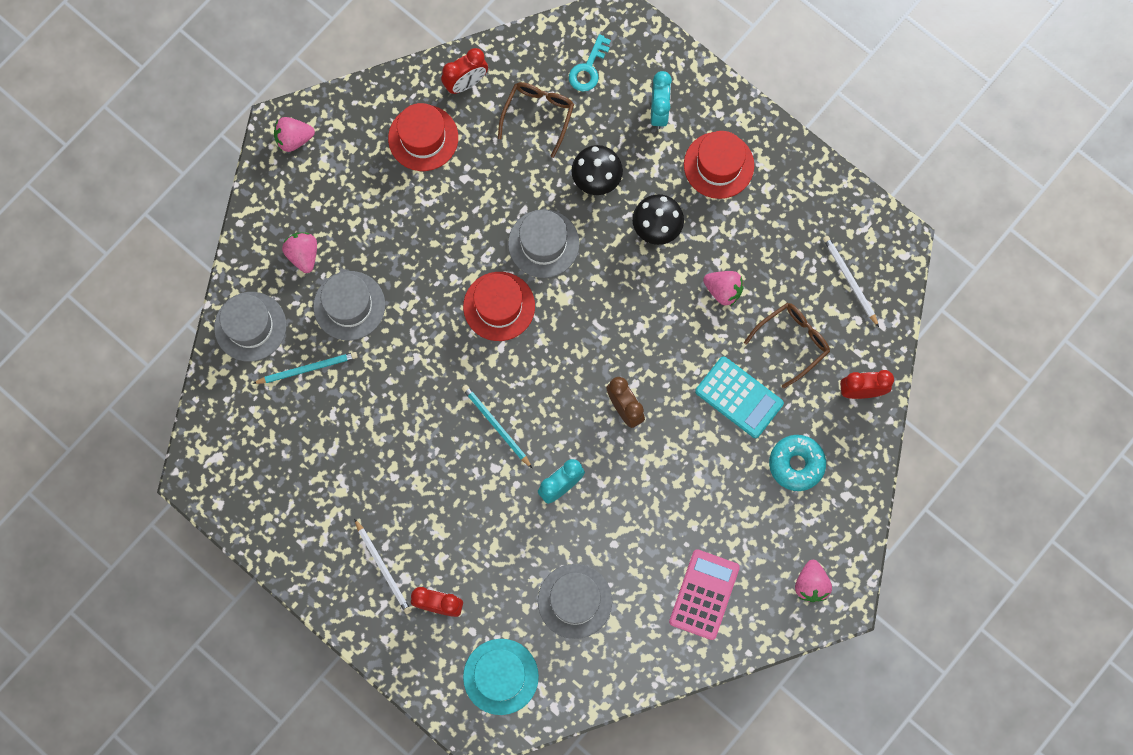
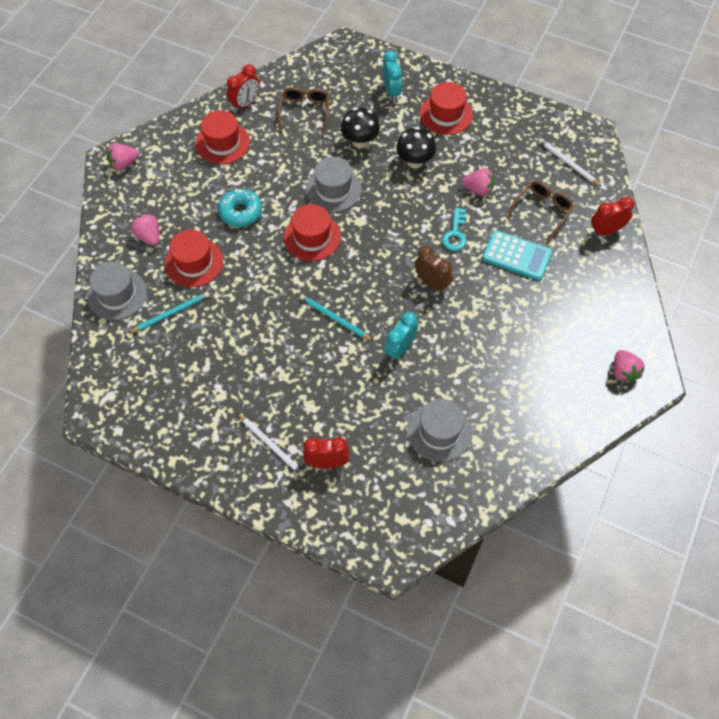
camera: 15 degrees left, 15 degrees down
grey hat [313,271,385,341] -> red hat [165,230,223,287]
turquoise hat [463,639,539,715] -> none
turquoise key [569,34,611,91] -> turquoise key moved to [442,208,467,251]
pink calculator [669,549,740,640] -> none
turquoise donut [769,435,826,491] -> turquoise donut moved to [218,189,262,227]

